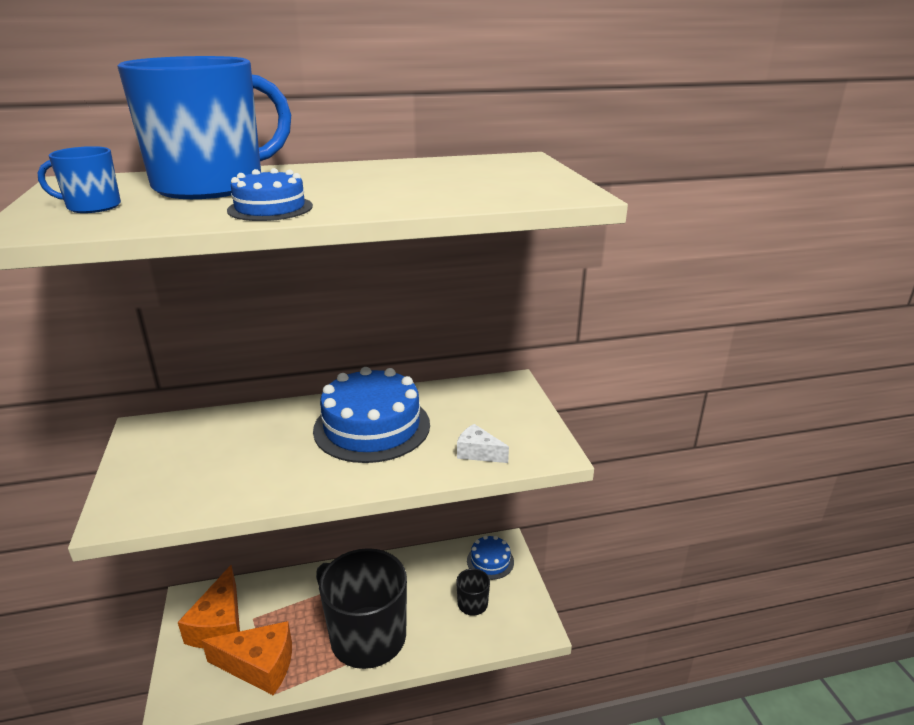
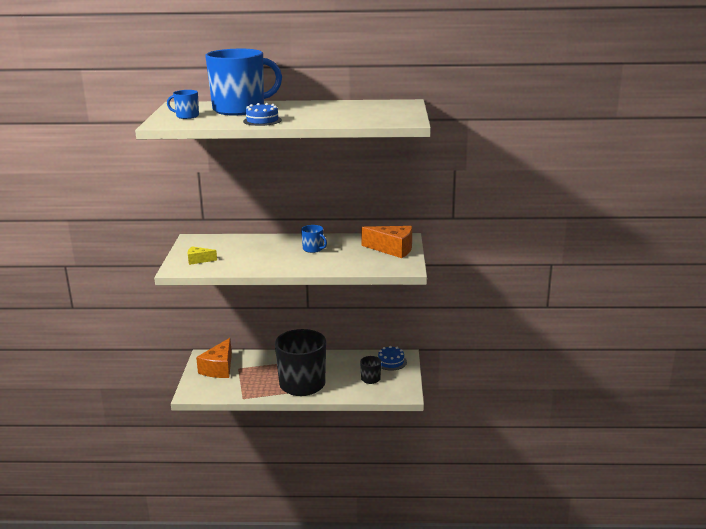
camera: 15 degrees right, 5 degrees down
orange cheese [201,621,292,695] -> orange cheese moved to [361,226,412,258]
blue cake [313,367,430,463] -> blue mug [301,225,327,253]
white cheese [457,424,509,463] -> none
none -> yellow cheese [188,246,217,265]

